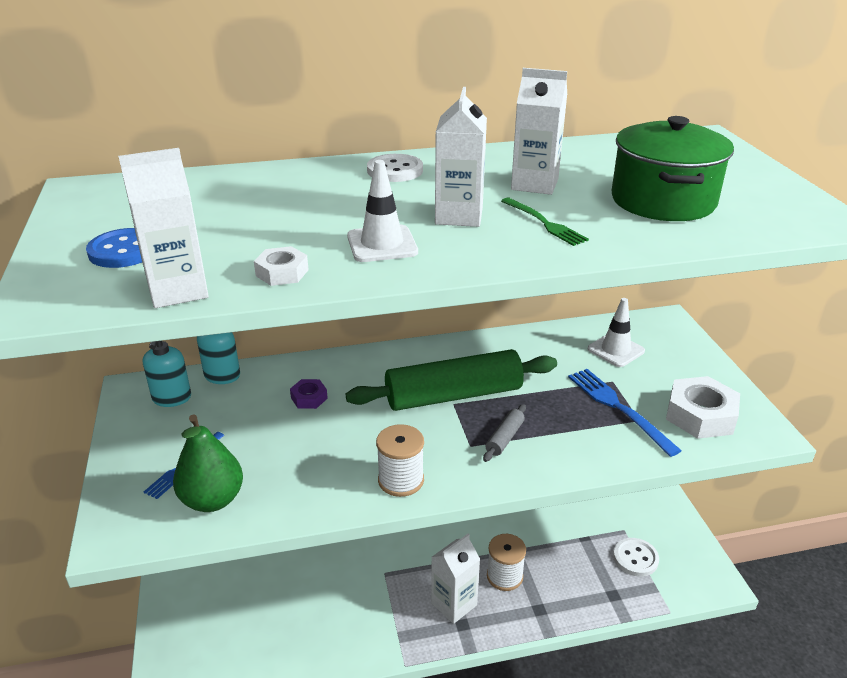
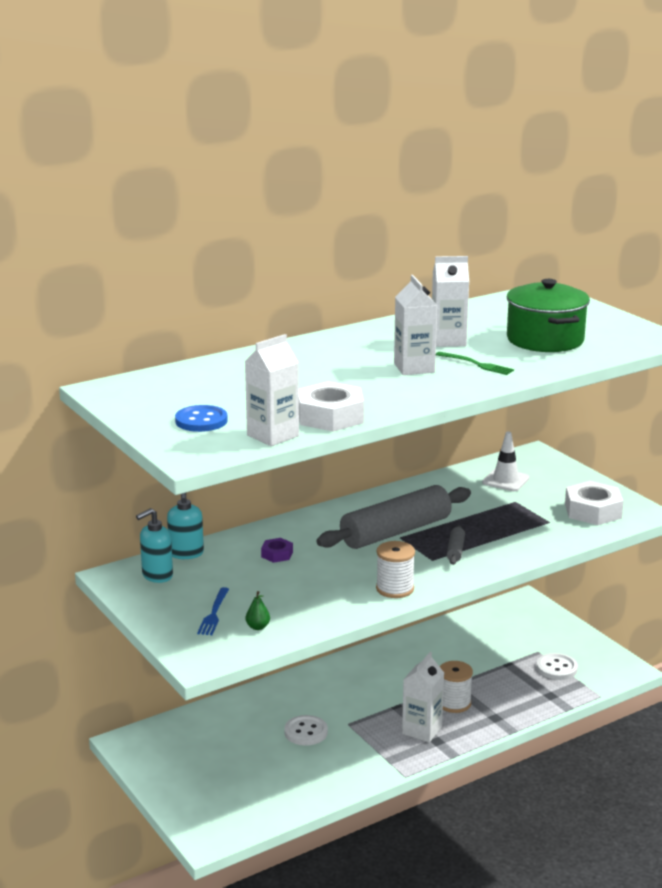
camera: 20 degrees left, 10 degrees down
turquoise soap dispenser [143,341,191,407] -> turquoise soap dispenser turned 75 degrees clockwise [136,508,173,583]
green pear [173,414,243,512] -> green pear [246,591,270,630], size x0.44
white nut [254,246,309,286] -> white nut [299,381,364,431], size x1.94
green rolling pin [346,349,557,411] -> grey rolling pin [316,485,471,549]
white traffic cone [347,160,418,262] -> none
white button [367,154,423,182] -> white button moved to [284,715,328,746]
blue fork [568,369,682,457] -> none

